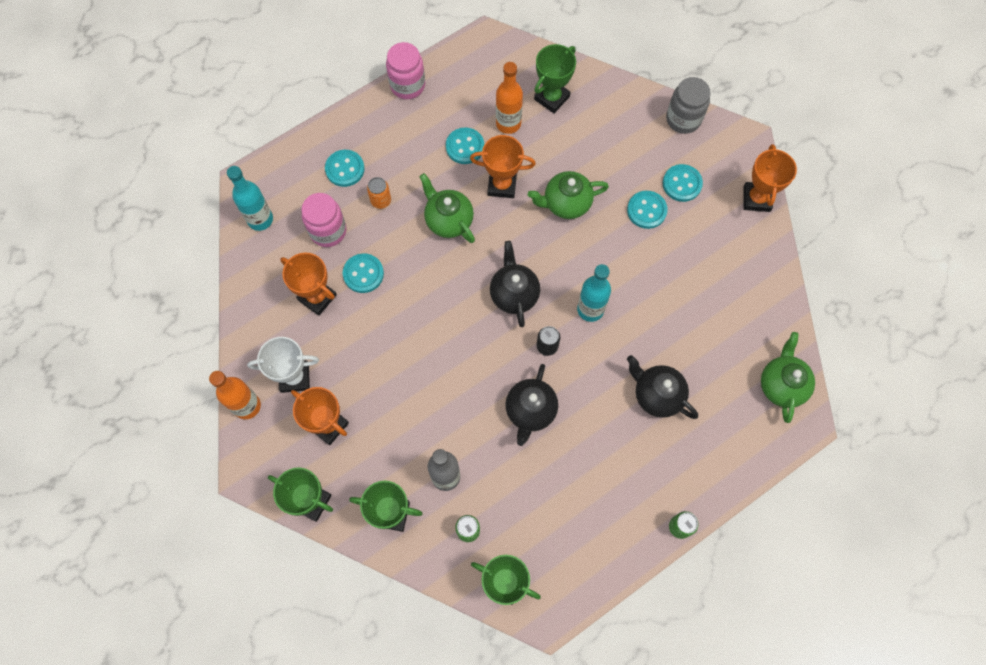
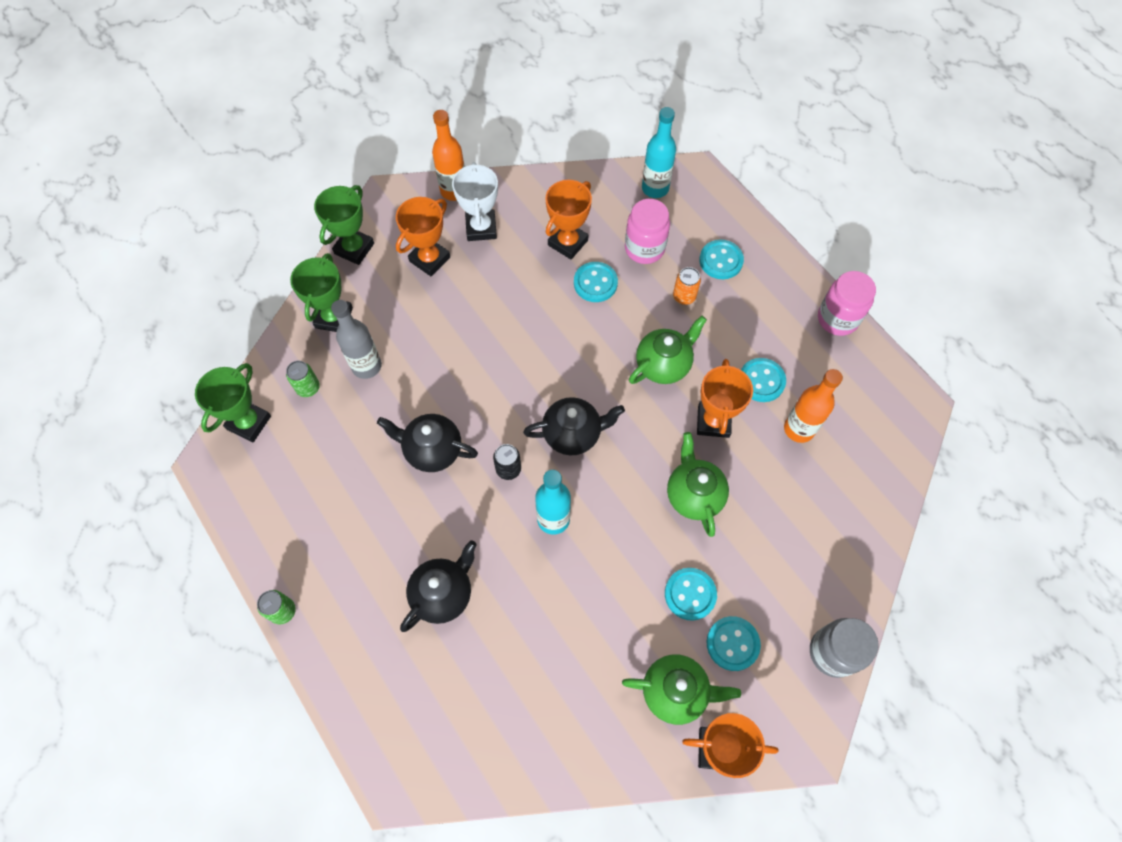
camera: 90 degrees right, 5 degrees down
green trophy [534,44,576,113] -> none
green teapot [761,332,815,423] -> green teapot moved to [622,654,741,725]

